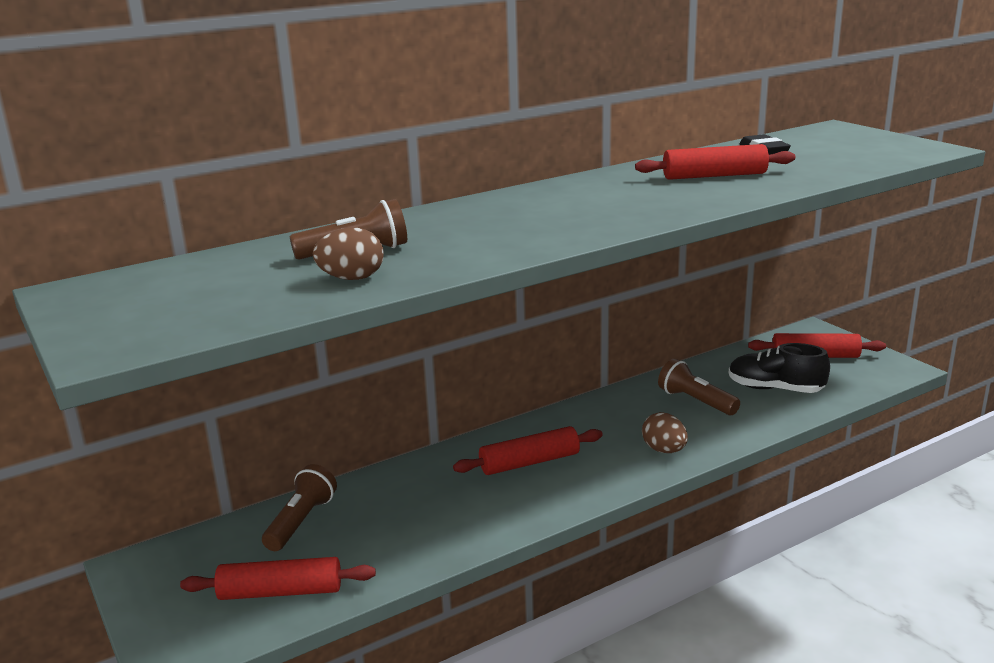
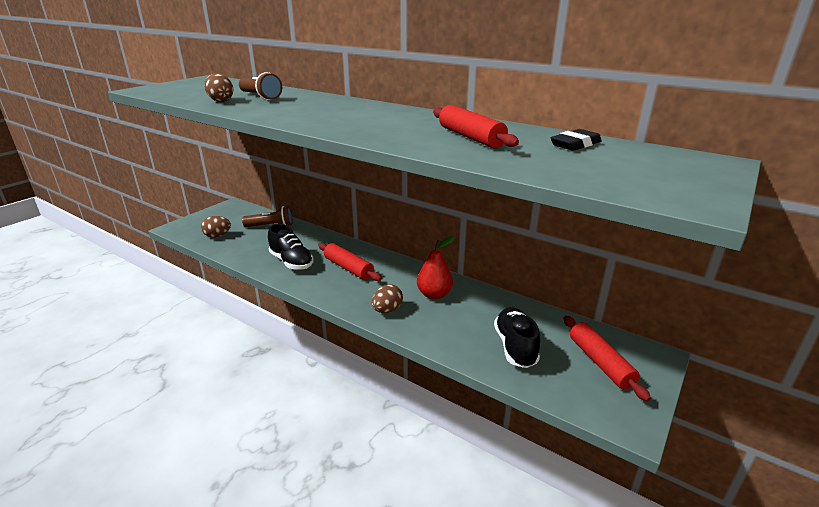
camera: 65 degrees right, 5 degrees up
red rolling pin [180,557,376,600] -> brown egg [201,216,231,237]
brown flashlight [658,359,740,415] -> none
none -> black shoe [268,224,314,270]
none -> red pear [417,236,454,299]

